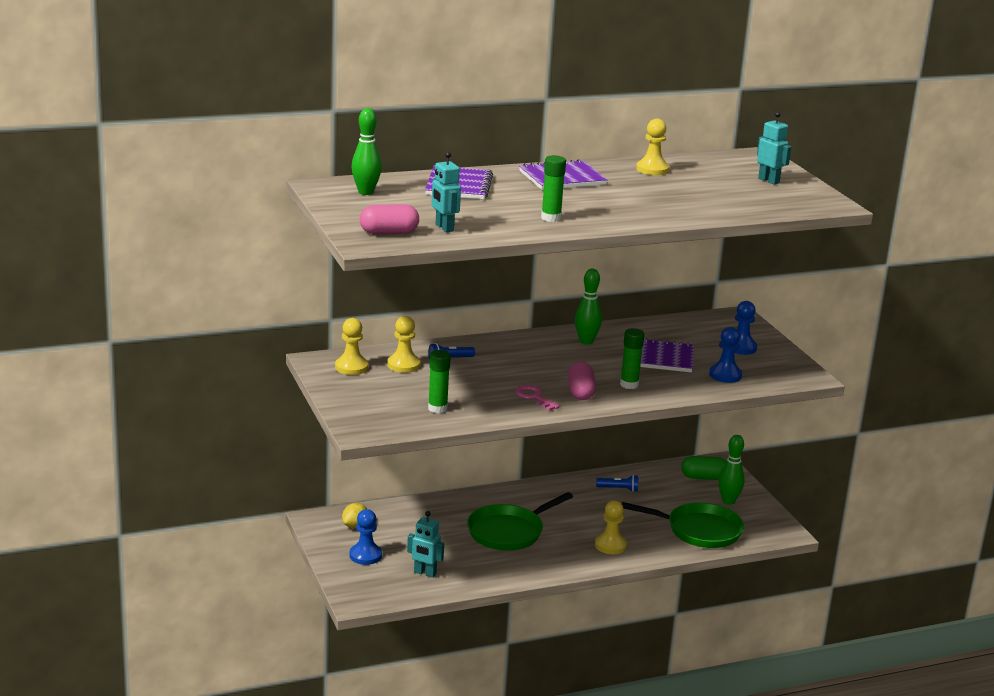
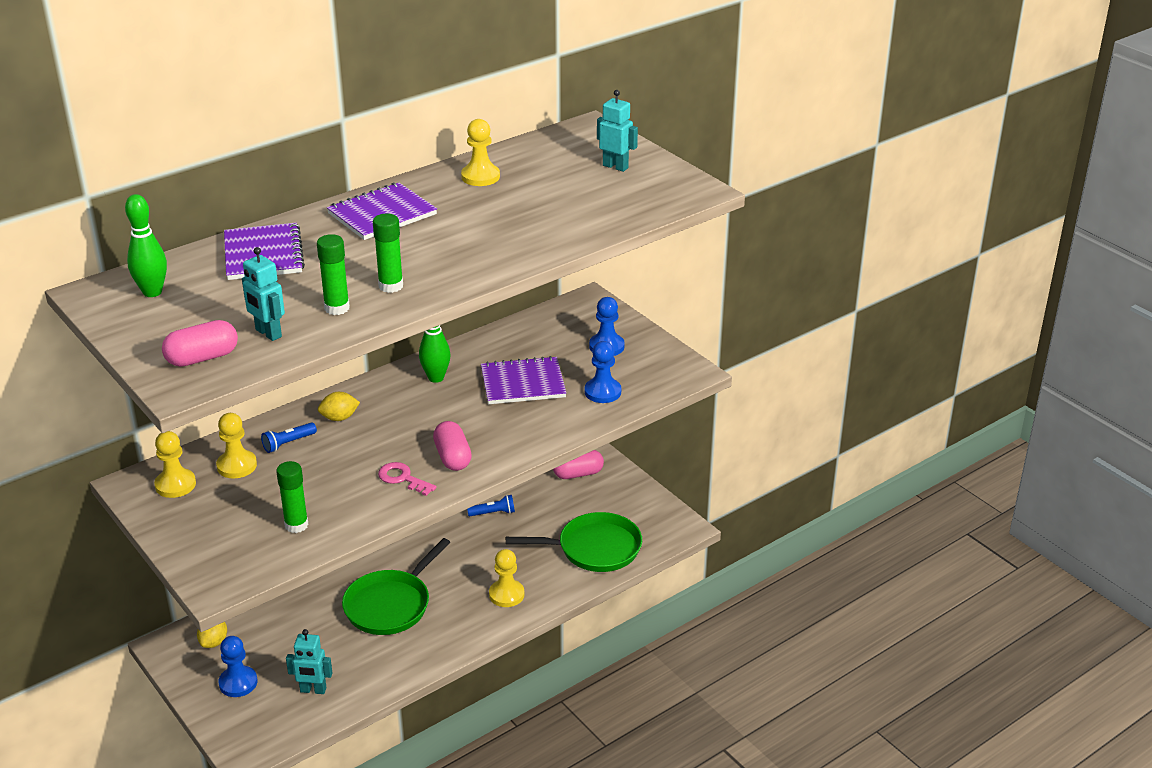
camera: 15 degrees left, 10 degrees up
green glue stick [620,328,644,389] -> green glue stick moved to [317,234,350,315]
green capsule [682,456,726,480] -> pink capsule [553,450,604,479]
green bowling pin [718,435,745,505] -> none
none -> yellow lemon [318,392,360,421]

